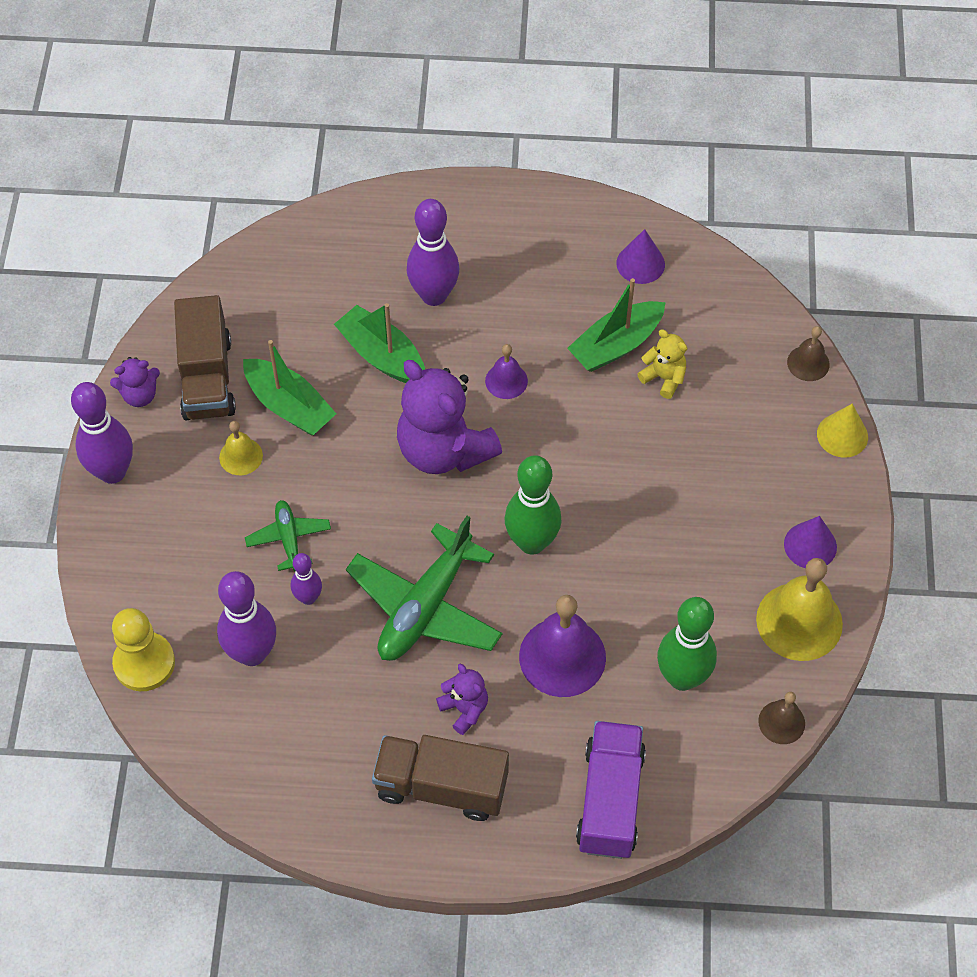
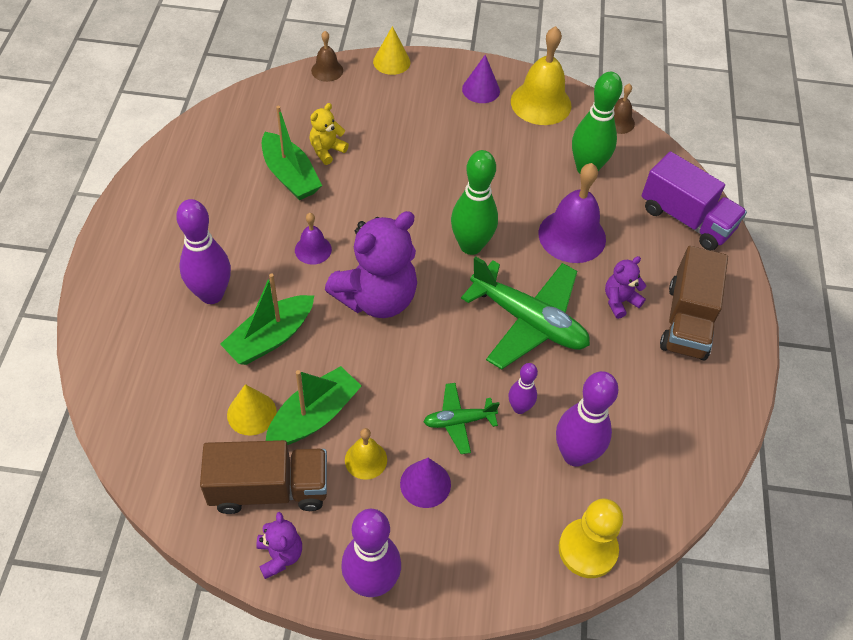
camera: 90 degrees left, 5 degrees down
purple truck [576,721,646,859] -> purple truck turned 150 degrees counterclockwise [642,151,747,251]
purple cone [616,229,665,284] -> purple cone moved to [400,458,451,508]
none -> yellow cone [227,384,277,436]

